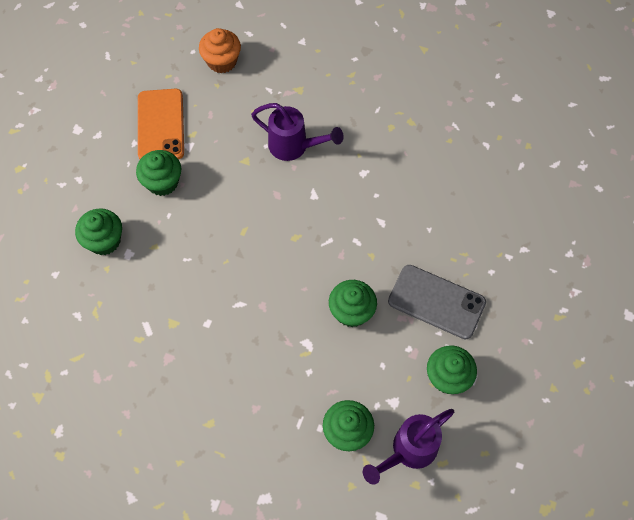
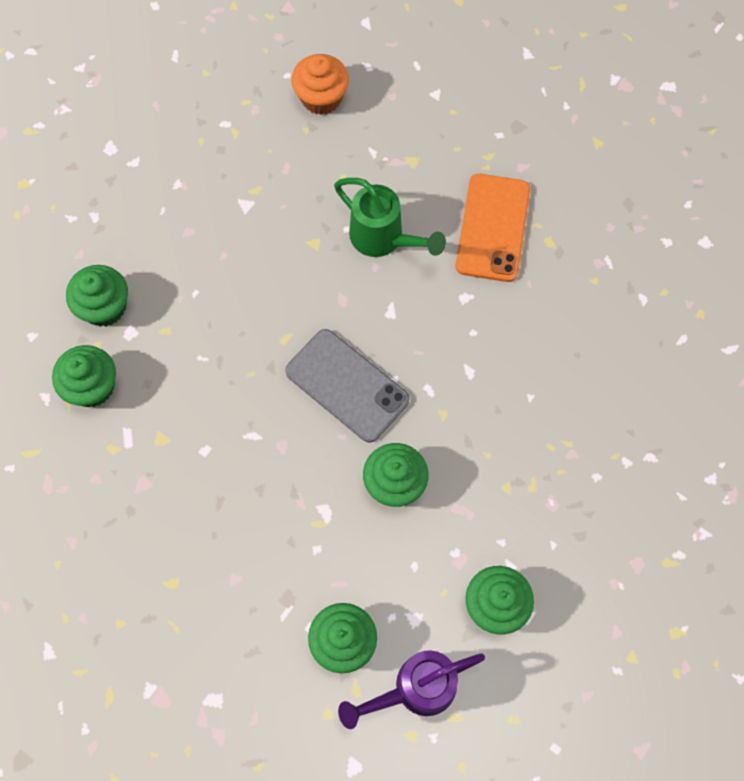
camera: 15 degrees right, 5 degrees up
green cupcake [136,150,181,196] -> green cupcake moved to [52,345,116,407]
orange phone [138,89,184,159] -> orange phone moved to [456,174,530,282]
purple watering can [251,103,344,161] -> green watering can [334,178,446,257]
grey phone [388,265,486,339] -> grey phone moved to [285,329,410,443]

